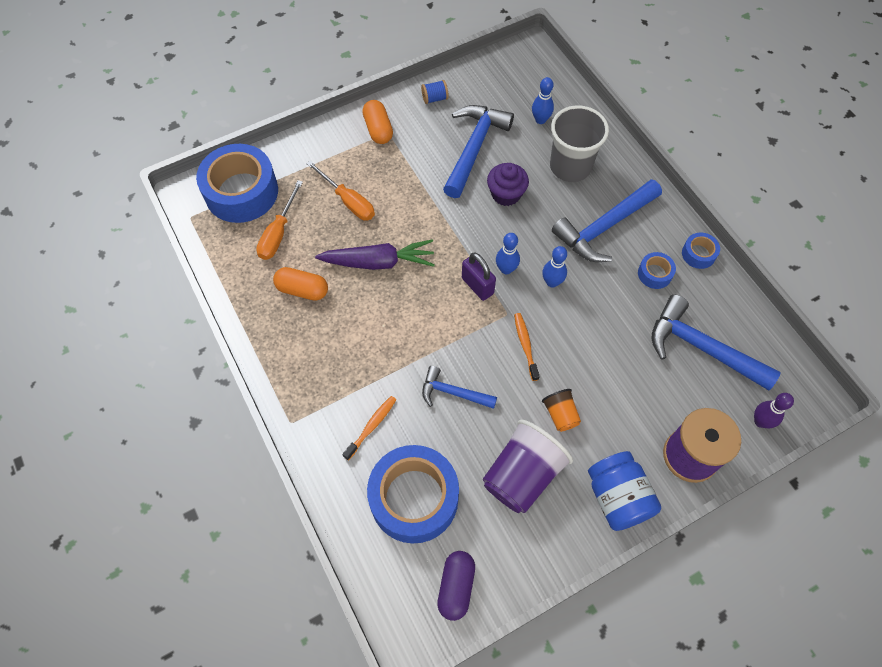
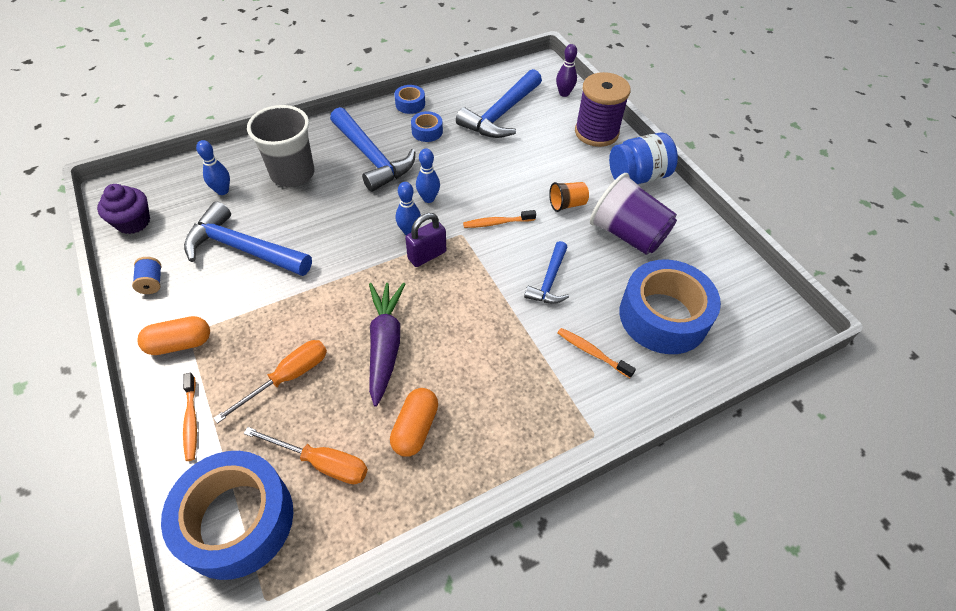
camera: 90 degrees left, 10 degrees down
purple capsule [437,551,475,621] -> none
purple cupcake [487,163,529,206] -> purple cupcake moved to [97,184,150,234]
none -> orange toothbrush [183,373,197,461]

